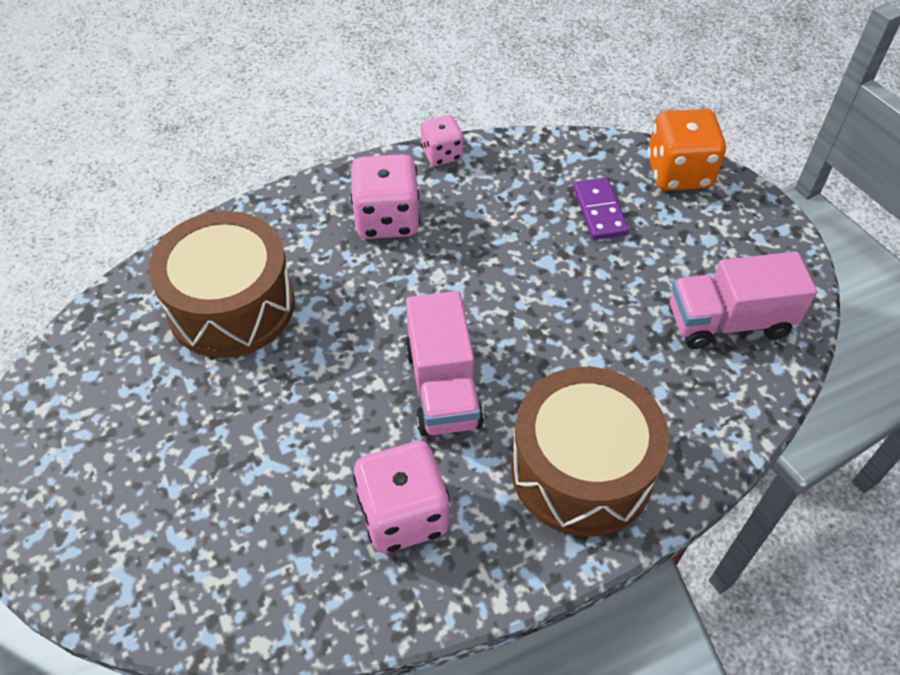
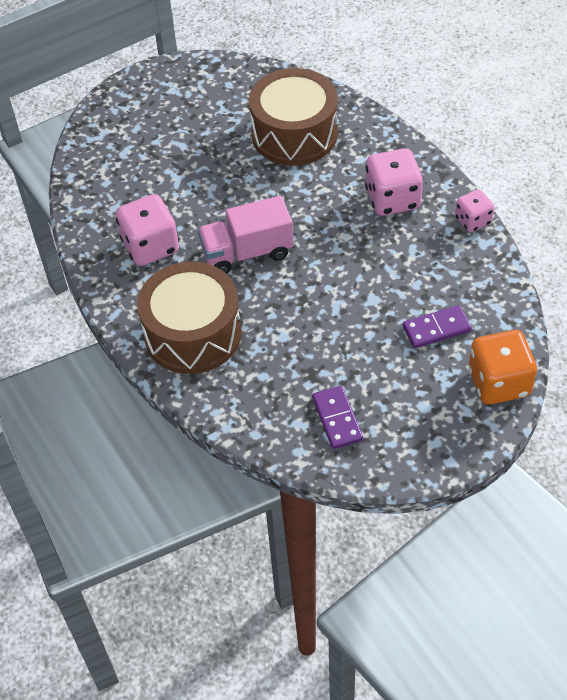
camera: 85 degrees right, 0 degrees up
pink truck [670,251,817,349] -> purple domino [312,386,363,449]

